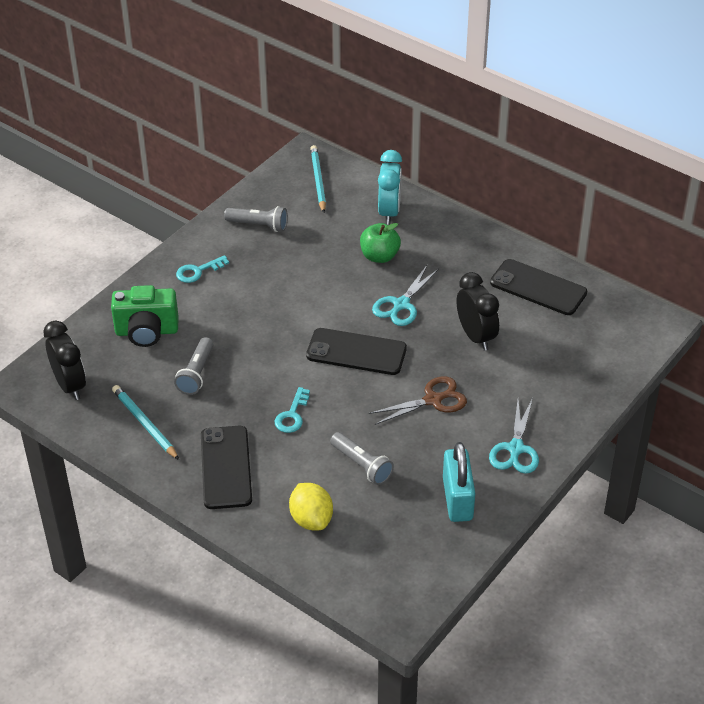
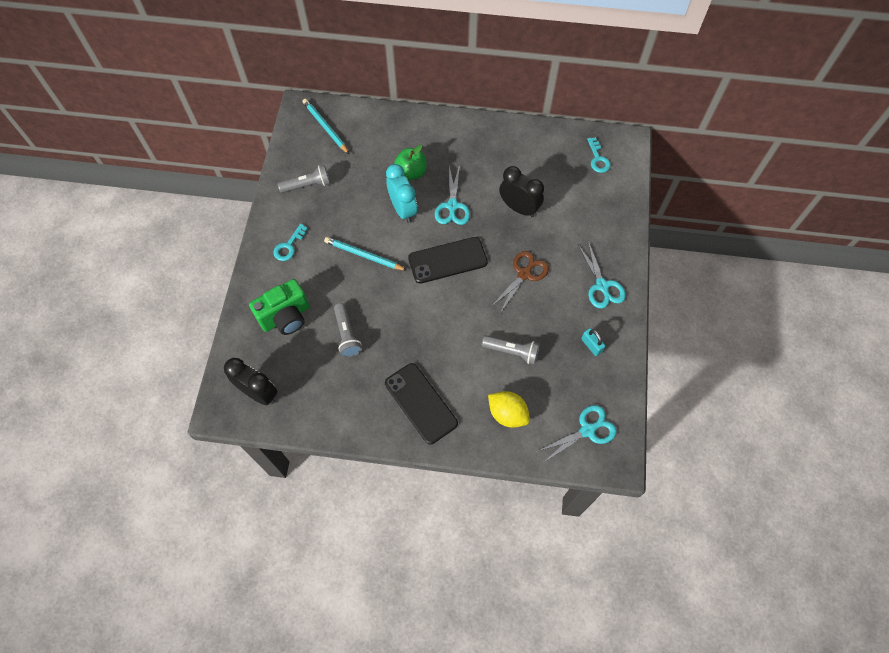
camera: 30 degrees left, 20 degrees up
turquoise pencil [112,385,179,460] -> turquoise pencil moved to [324,237,407,271]
turquoise key [275,387,310,433] -> turquoise key moved to [587,137,611,173]
turquoise clock [378,150,402,225] -> turquoise clock moved to [386,164,417,223]
turquoise padlock [443,442,475,522] -> turquoise padlock [581,328,605,356], size x0.52
black phone [490,259,587,315] -> none
none -> turquoise scissors [536,405,617,463]

